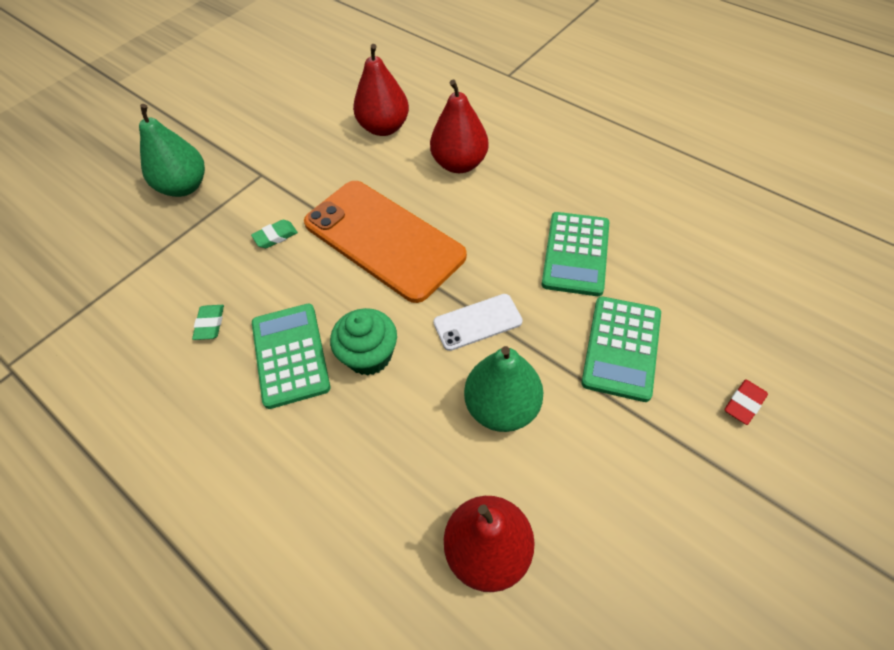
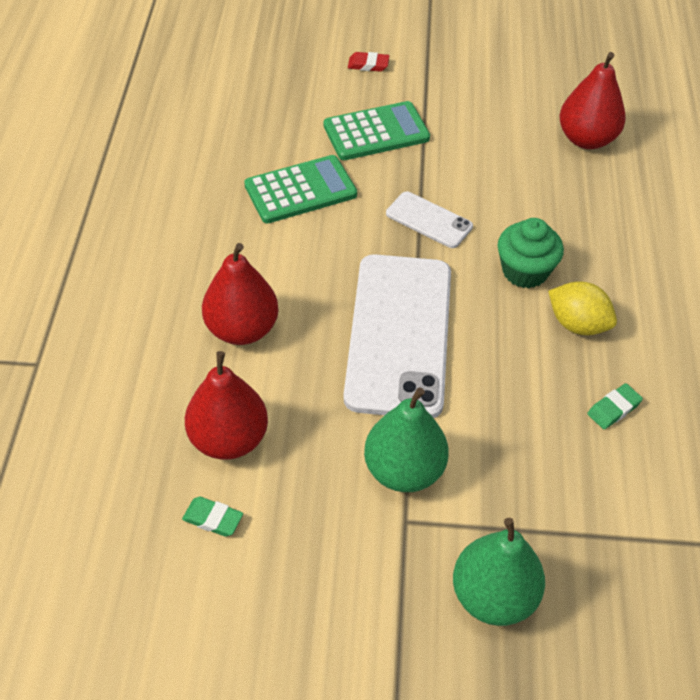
camera: 130 degrees left, 5 degrees down
green eraser [251,220,298,248] -> green eraser moved to [182,497,243,537]
green calculator [252,304,330,409] -> yellow lemon [548,282,617,335]
orange phone [304,181,467,303] -> white phone [344,254,451,418]
green pear [464,346,543,432] -> green pear moved to [364,387,449,492]

